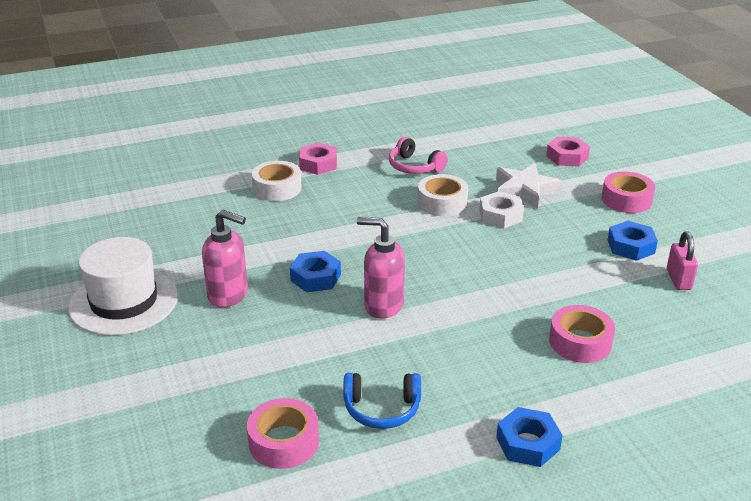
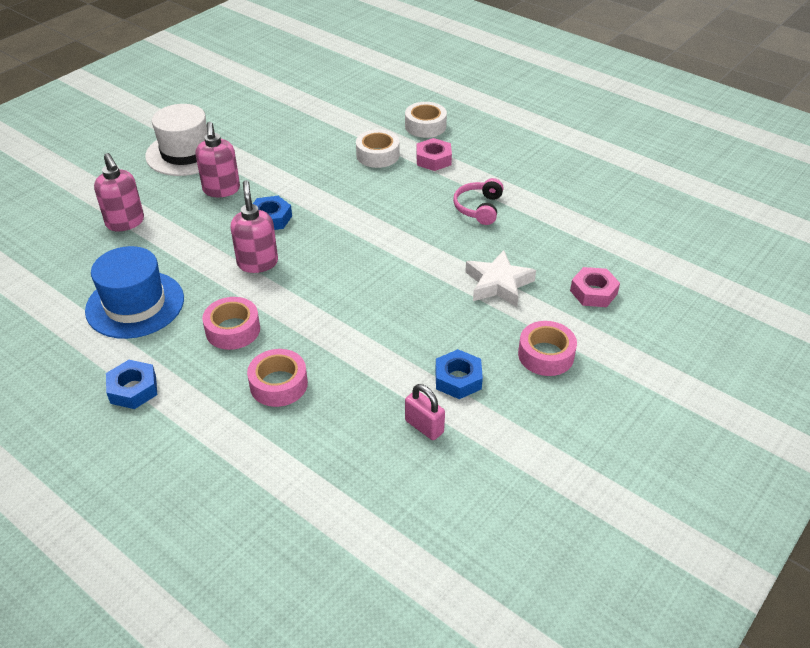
camera: 60 degrees right, 10 degrees up
pink tape [247,398,319,469] -> pink tape moved to [202,297,260,350]
blue headphones [343,373,421,429] -> blue hat [85,246,184,339]
white tape [418,174,468,216] -> white tape moved to [405,102,447,138]
white nut [479,191,524,228] -> none
pink padlock [667,231,698,290] -> pink padlock turned 75 degrees clockwise [405,384,445,440]
none -> pink soap dispenser [94,153,144,231]

